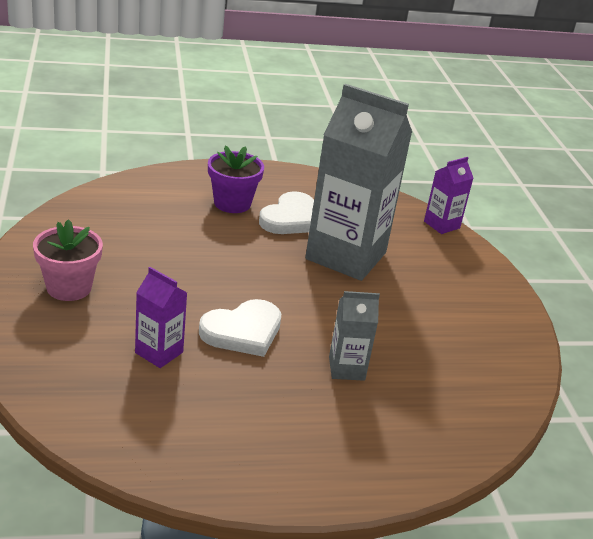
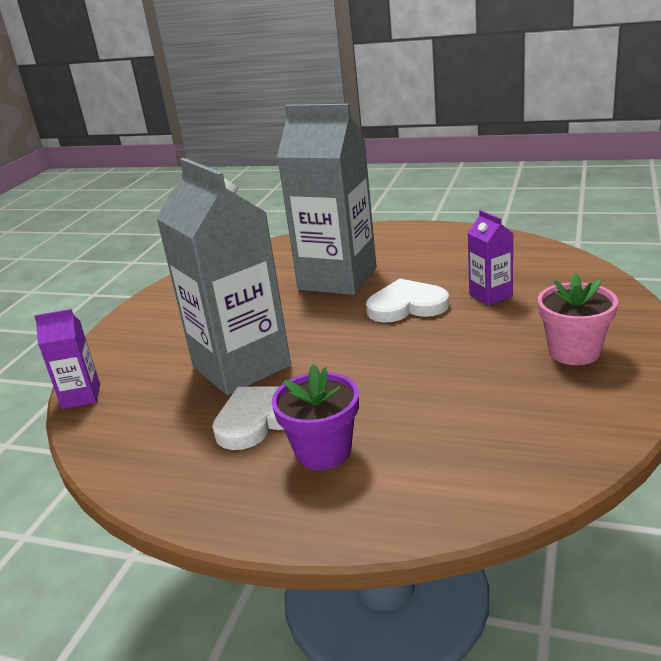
camera: 145 degrees left, 5 degrees down
grey carton [329,291,380,381] -> grey carton [277,104,377,295], size x2.19

